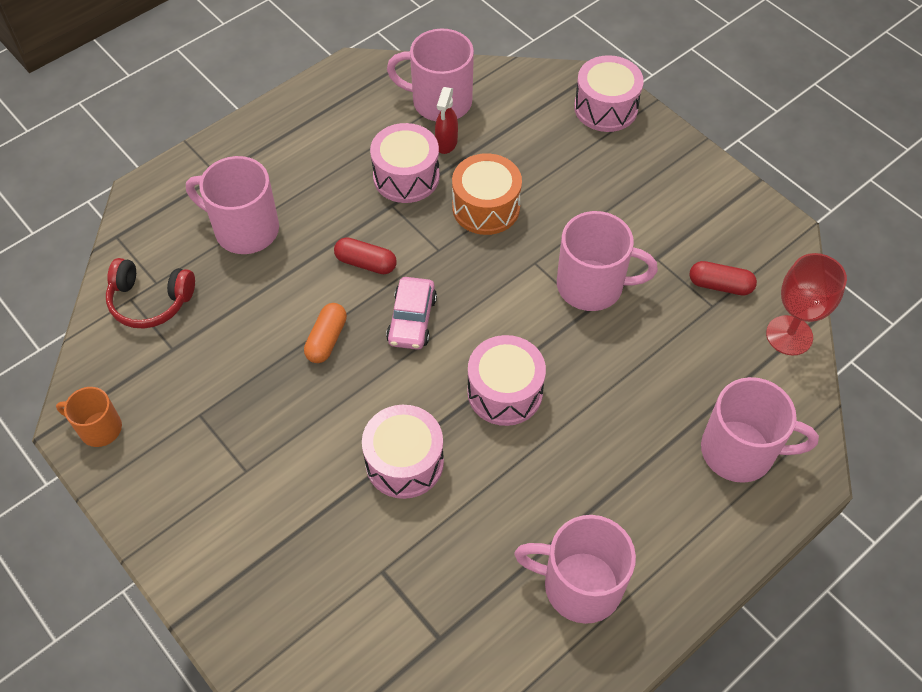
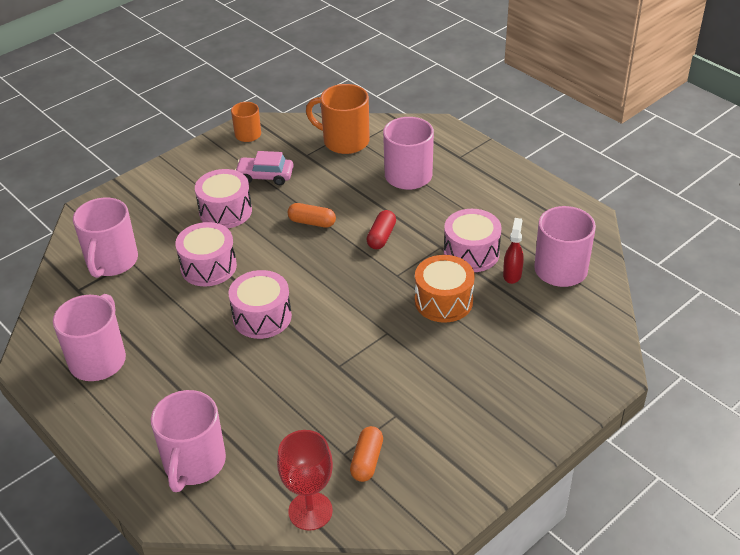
camera: 90 degrees right, 15 degrees down
red headphones [106,258,195,329] -> orange mug [306,84,370,154]
pink car [386,277,437,350] -> pink car moved to [235,151,294,185]
red spray bottle [435,87,458,154] -> red spray bottle turned 90 degrees clockwise [503,218,524,284]
pink mug [557,211,658,311] -> pink mug moved to [73,197,138,278]
pink drum [574,55,644,132] -> pink drum moved to [195,169,252,228]
red capsule [689,261,757,296] -> orange capsule [350,426,383,482]

